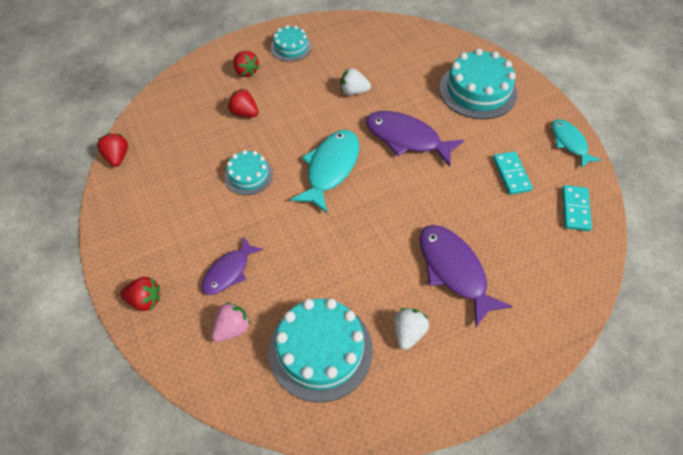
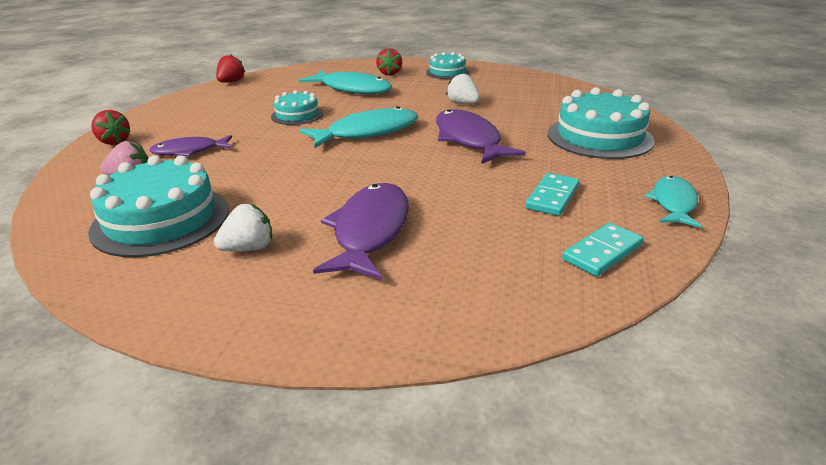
camera: 40 degrees right, 25 degrees down
red strawberry [228,88,259,117] -> turquoise fish [299,70,392,94]

